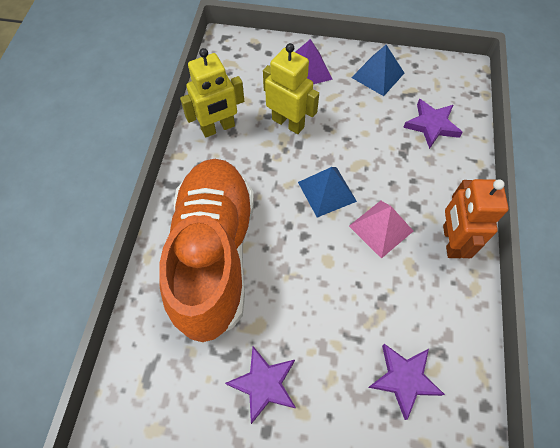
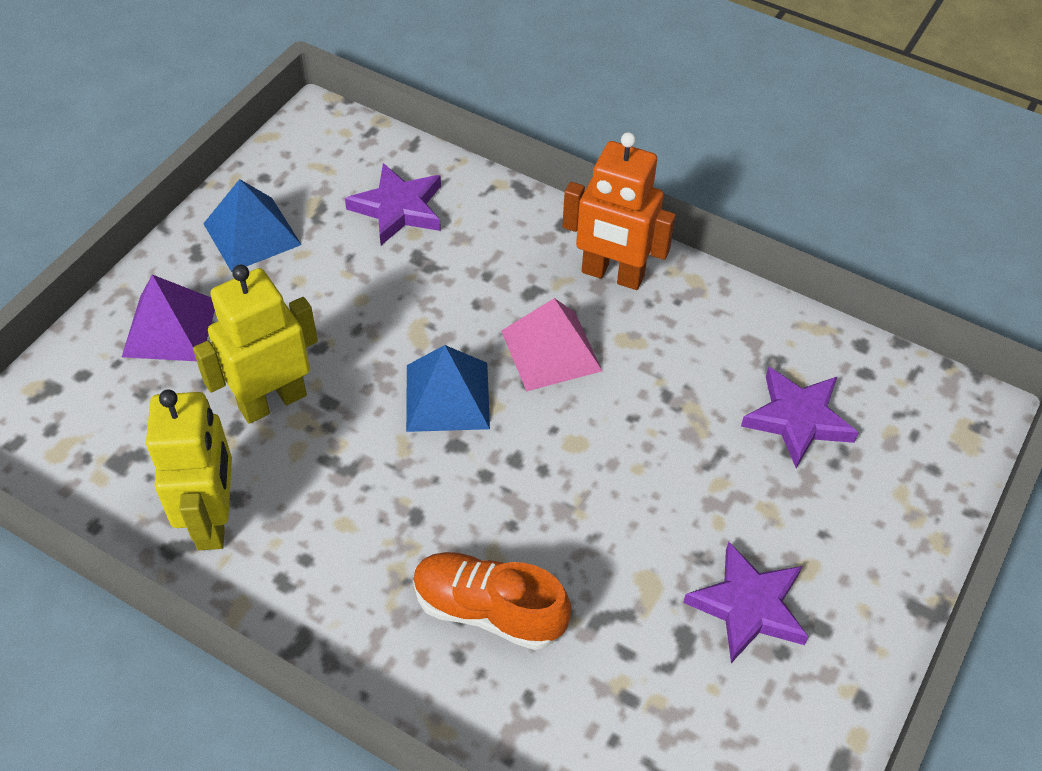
camera: 70 degrees left, 10 degrees down
orange shoe [159,159,254,342] -> orange shoe [413,552,571,650], size x0.46

